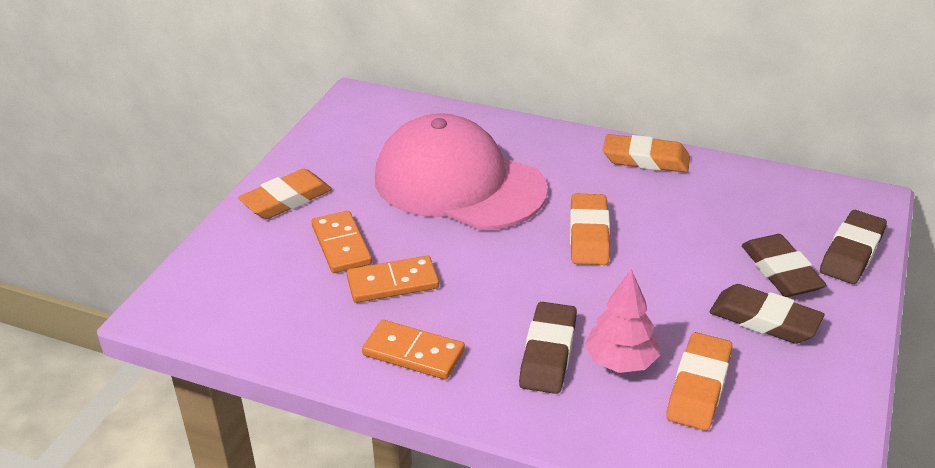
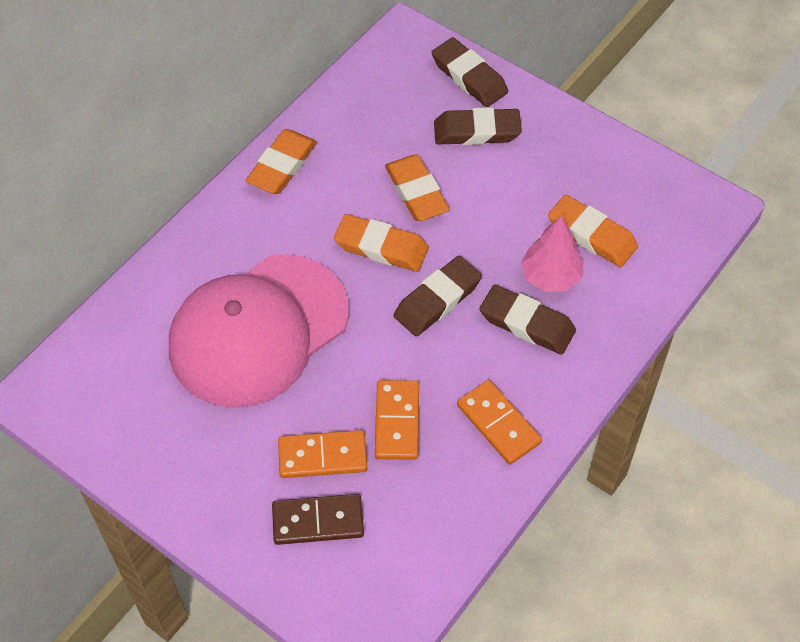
camera: 75 degrees left, 20 degrees up
orange eraser [238,169,332,219] -> orange eraser moved to [385,154,450,221]
orange domino [362,320,465,380] -> orange domino turned 75 degrees counterclockwise [457,380,542,465]
brown eraser [710,284,824,344] -> brown eraser moved to [394,256,482,336]
none -> brown domino [272,494,364,545]

